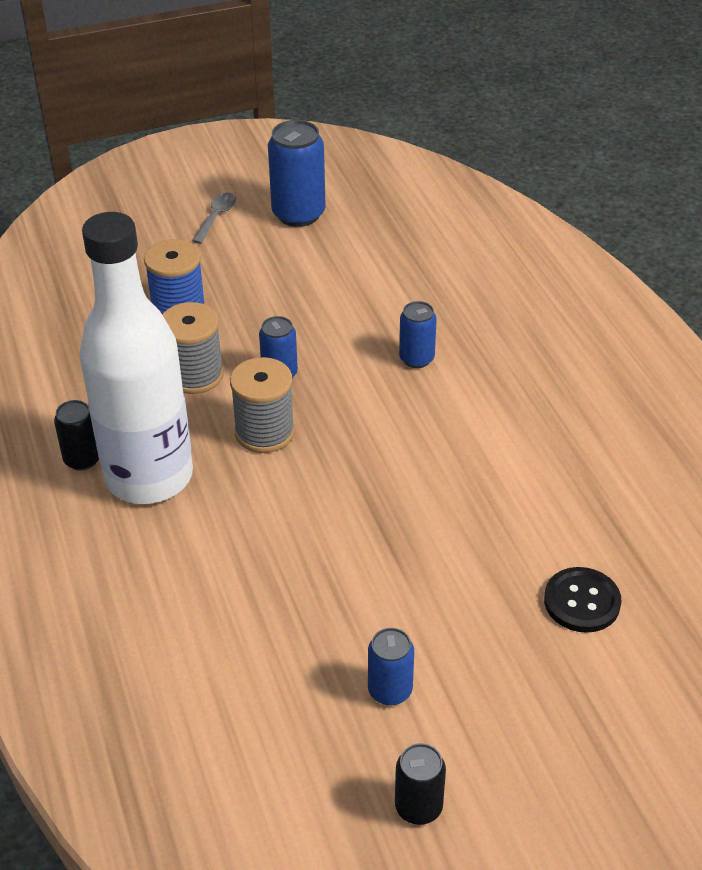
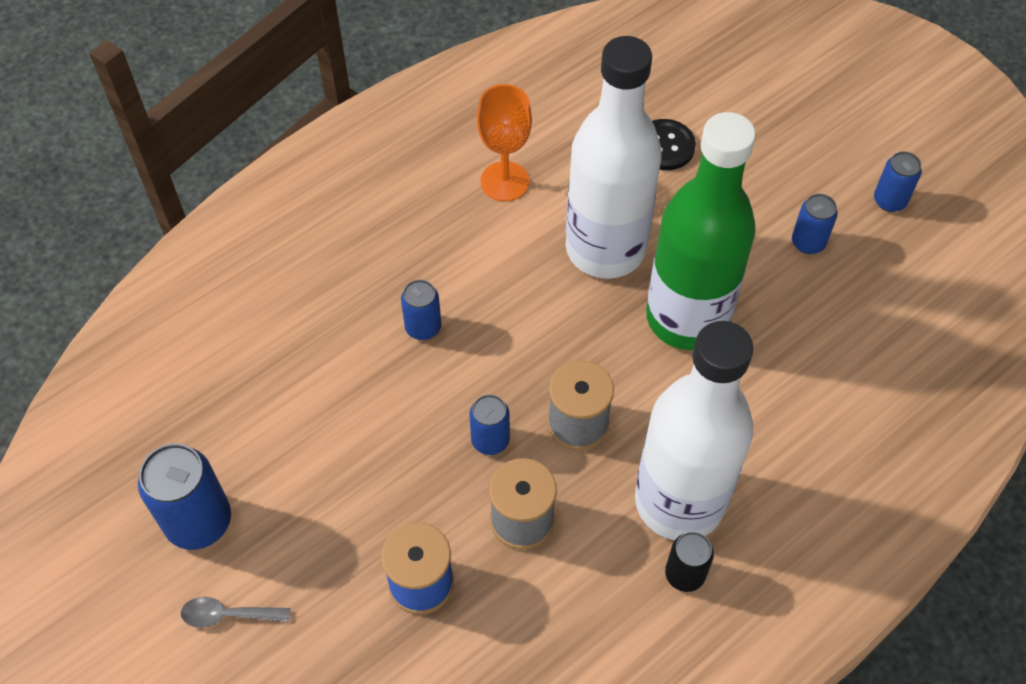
camera: 110 degrees left, 15 degrees up
black can [395,743,446,825] -> blue can [874,151,922,212]
none -> orange goblet [477,84,532,201]
none -> white bottle [566,36,662,279]
none -> green bottle [646,112,756,350]

